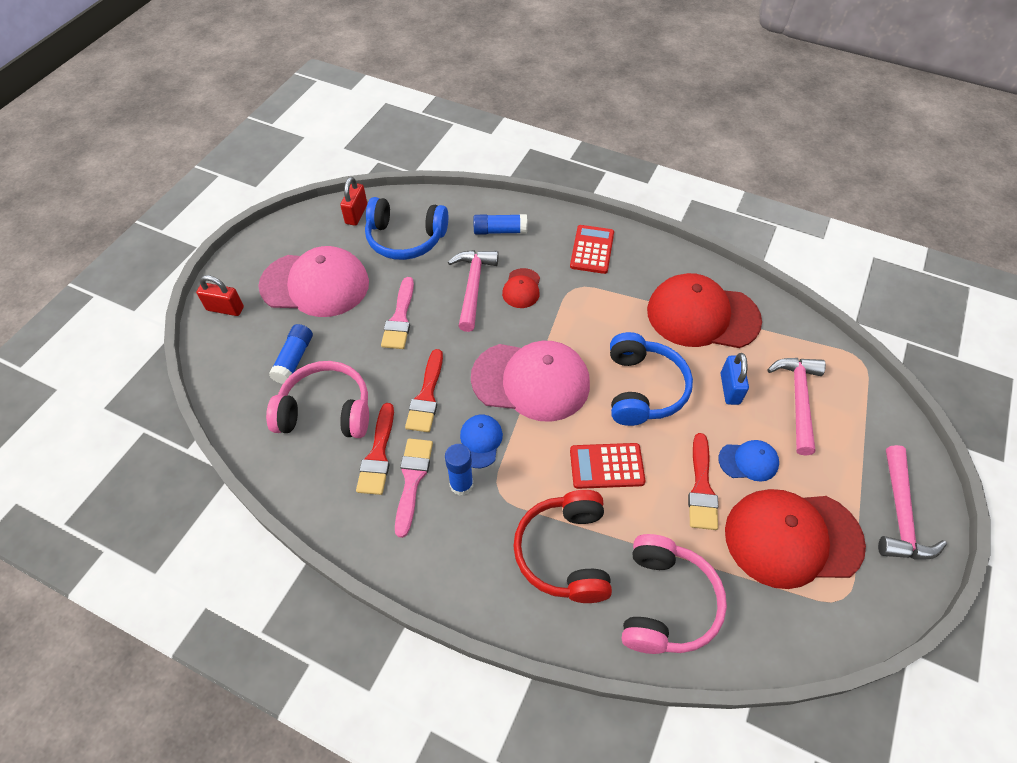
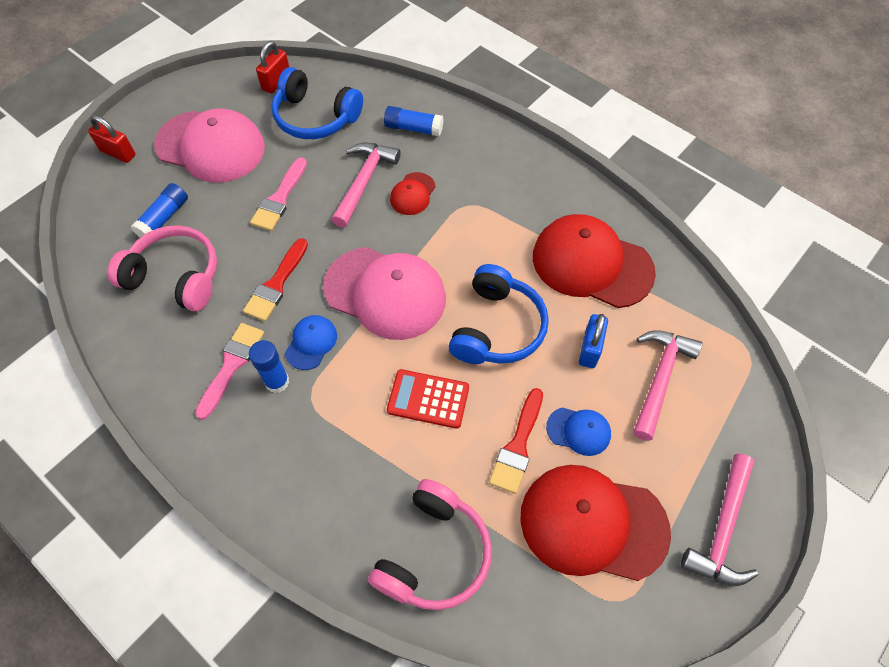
camera: 15 degrees right, 5 degrees up
red brush [356,403,394,495] -> none
red headphones [513,490,612,603] -> none
red calculator [570,225,614,274] -> none

